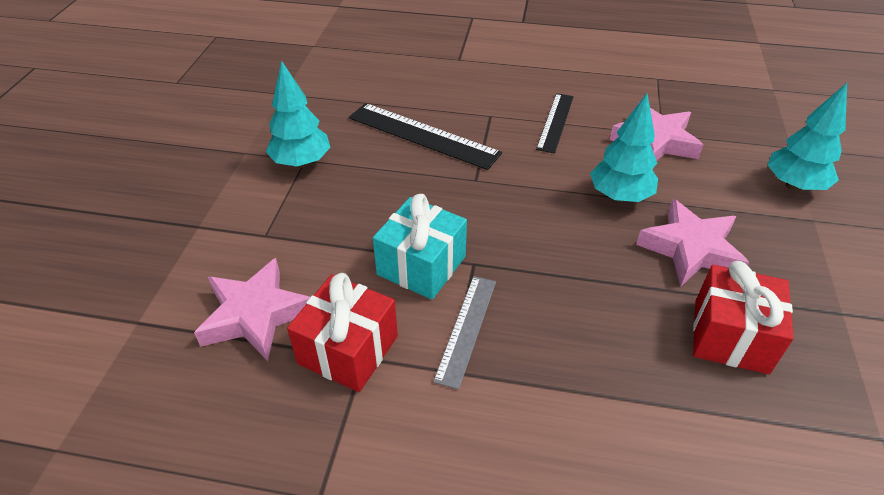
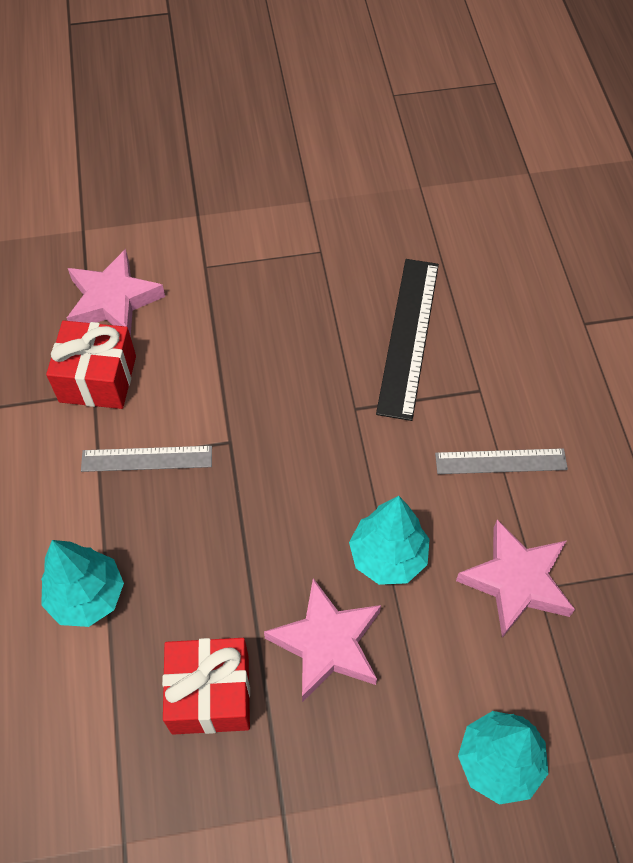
camera: 70 degrees right, 15 degrees up
turquoise tree [266,60,330,168] -> turquoise tree moved to [41,540,124,627]
turquoise gift [373,194,467,300] -> none
black ruler [536,93,574,153] -> grey ruler [435,448,568,474]

